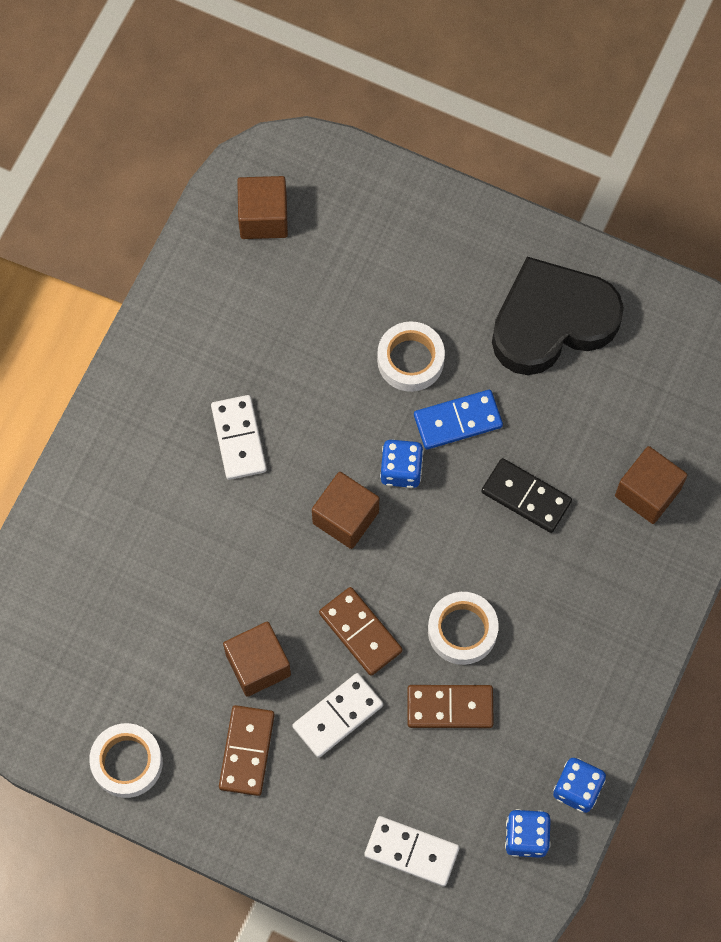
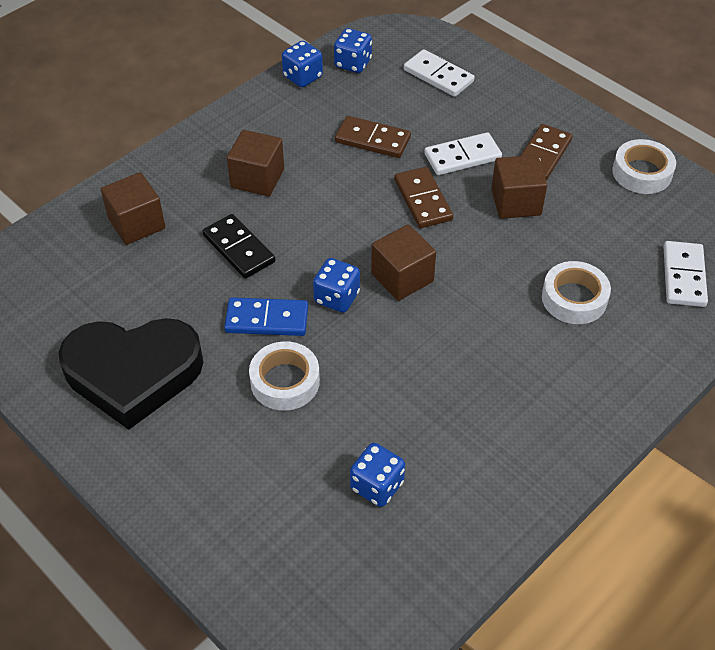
camera: 160 degrees left, 20 degrees down
white domino [211,395,267,480] -> white domino moved to [663,241,708,307]
brown cube [237,176,288,239] -> brown cube moved to [227,130,284,196]
white tape [428,592,499,665] -> white tape moved to [542,261,611,324]
none -> blue dice [350,443,405,507]

